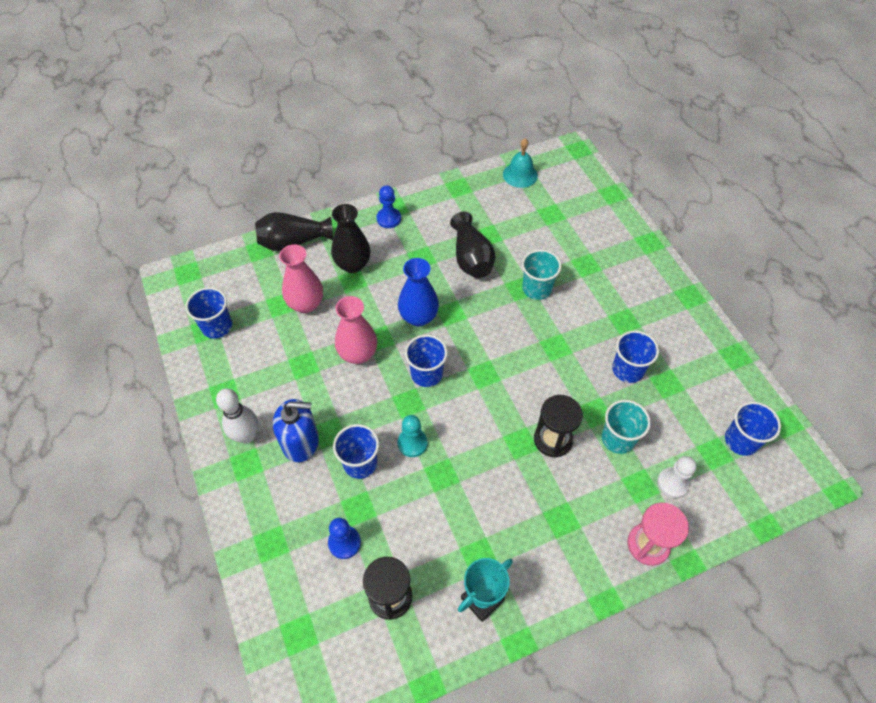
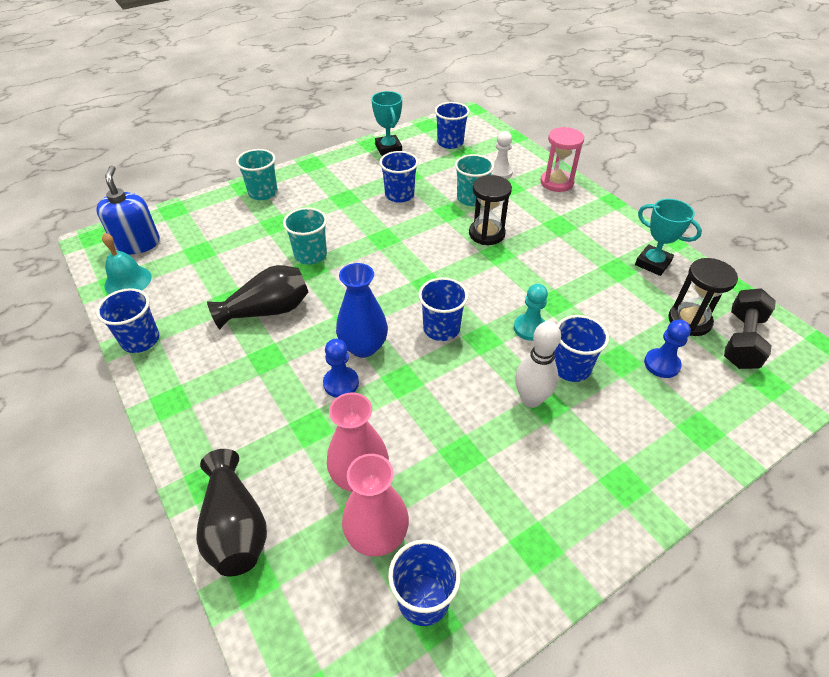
camera: 100 degrees left, 10 degrees down
white bowling pin [216,388,258,444] -> white bowling pin moved to [515,321,561,408]
blue soap dispenser [273,399,319,462] -> blue soap dispenser moved to [96,165,160,254]
black vase [331,204,371,273] -> none
pink vase [335,296,377,364] -> pink vase moved to [342,454,409,556]
blue pawn [377,185,401,228] -> blue pawn moved to [323,339,359,398]
none -> blue cup [96,288,159,353]
none -> turquoise cup [236,149,278,200]
none -> turquoise trophy [371,91,402,156]
none -> black dumbbell [724,288,776,369]

